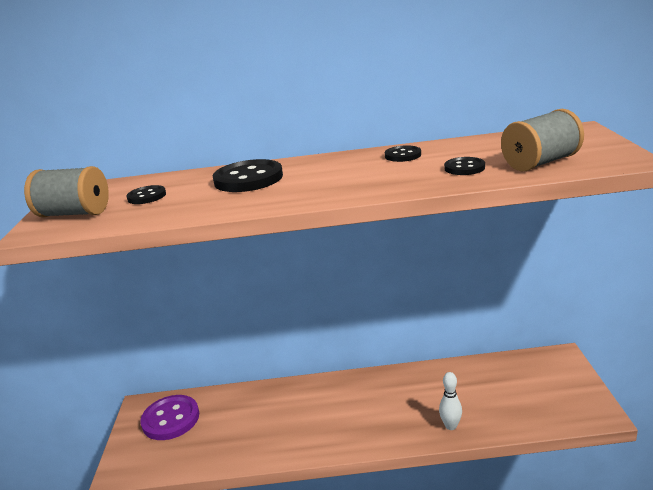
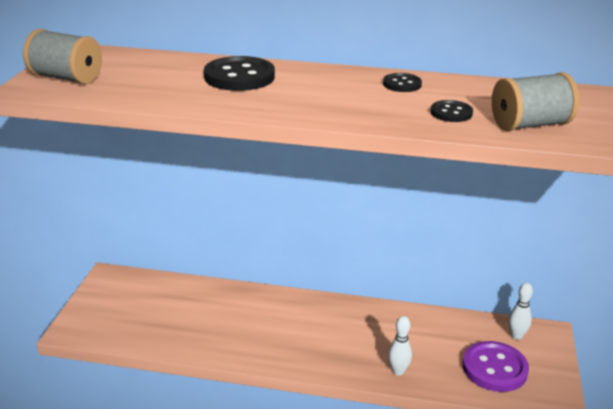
camera: 10 degrees right, 5 degrees up
black button [126,185,166,204] -> none
purple button [140,395,199,440] -> purple button moved to [463,341,529,392]
none -> white bowling pin [508,283,533,340]

